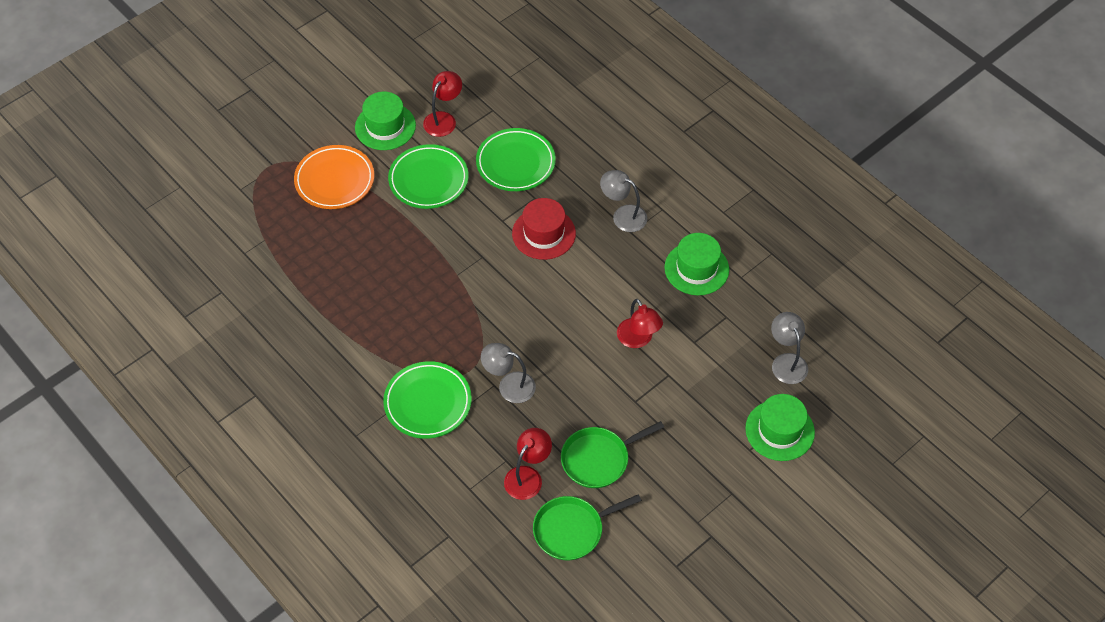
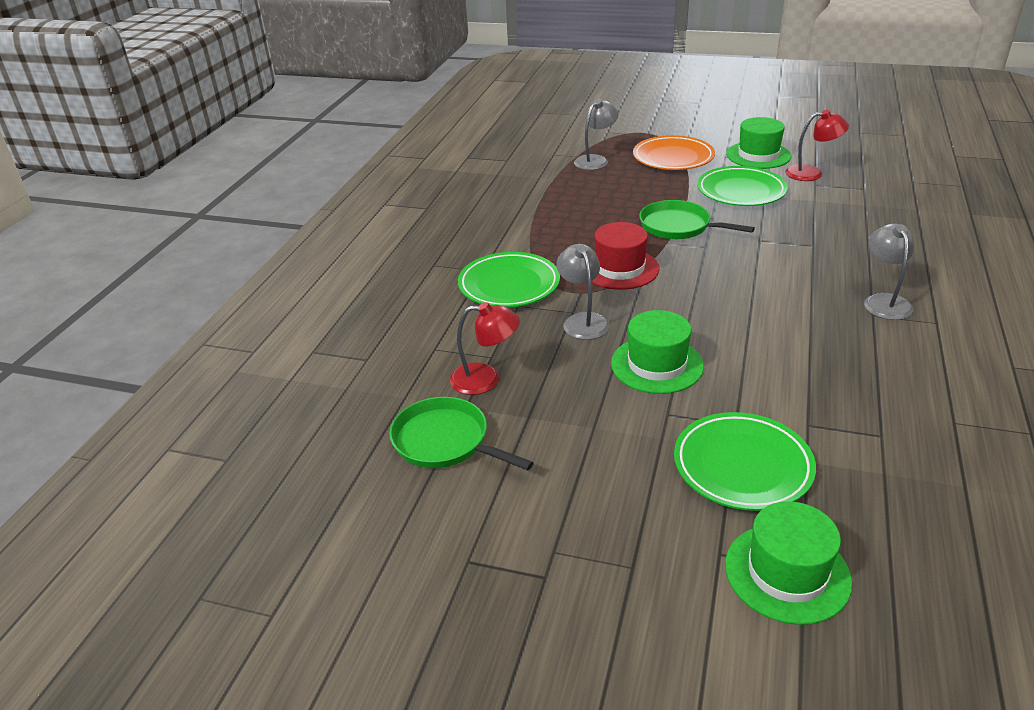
camera: 60 degrees right, 20 degrees down
green plate [476,128,556,191] -> green plate moved to [674,412,816,511]
red hat [512,198,576,260] -> red hat moved to [592,222,660,290]
green pan [561,421,664,488] -> green pan moved to [639,200,755,239]
red lamp [617,299,663,348] -> none
green hat [664,233,729,295] -> green hat moved to [611,310,704,394]
grey lamp [771,312,808,384] -> grey lamp moved to [574,99,618,170]

